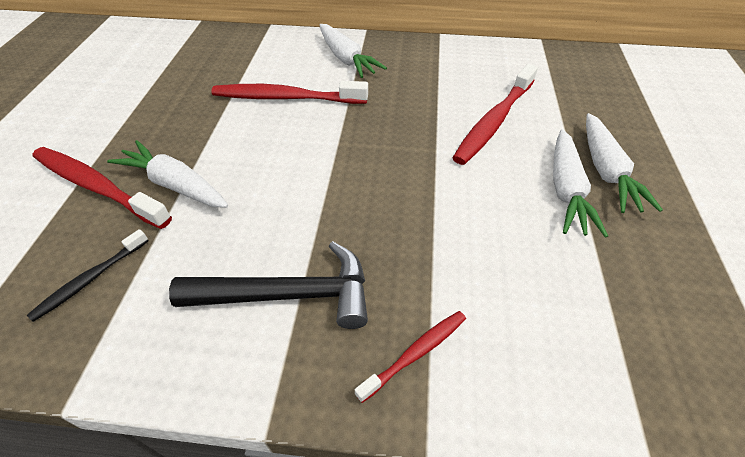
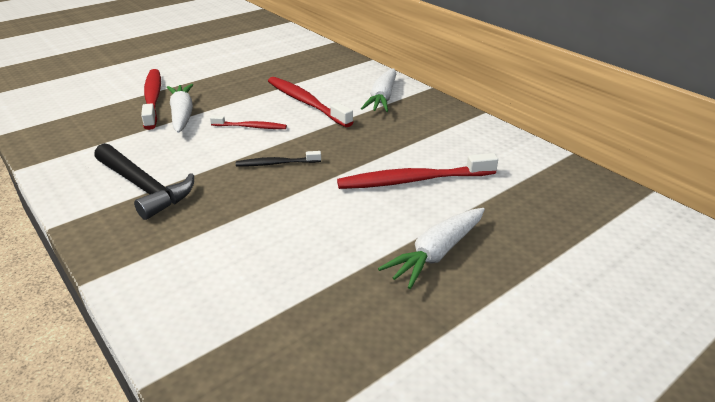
camera: 45 degrees right, 15 degrees down
black toothbrush [27,229,149,322] -> black toothbrush moved to [236,151,321,166]
red toothbrush [355,311,466,403] -> red toothbrush moved to [210,115,287,129]
white carrot [553,129,608,238] -> none

